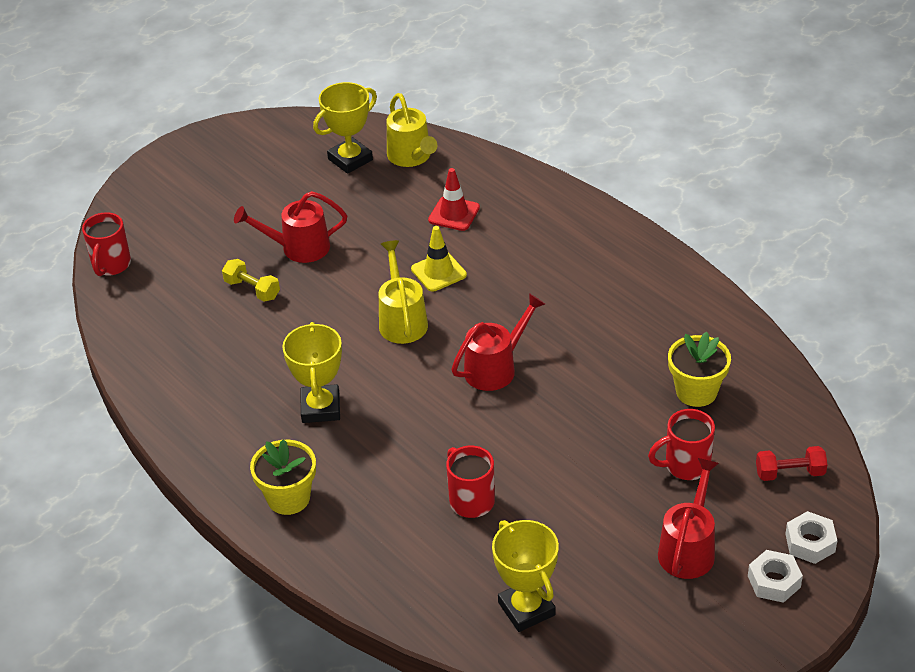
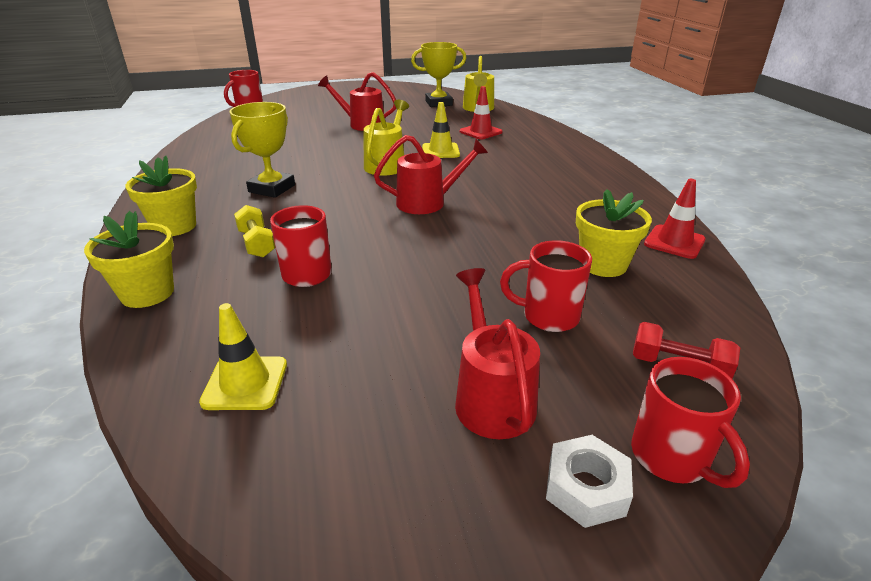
camera: 25 degrees right, 10 degrees down
yellow dumbbell [222,259,280,302] -> yellow dumbbell moved to [234,205,275,258]
yellow trophy [492,520,559,632] -> yellow traffic cone [199,303,287,410]
red watering can [658,458,719,579] -> red watering can turned 60 degrees counterclockwise [455,268,540,439]
white nut [785,511,837,564] -> red mug [631,357,750,488]
none -> yellow flower pot [84,211,174,308]
none -> red traffic cone [644,179,706,259]

